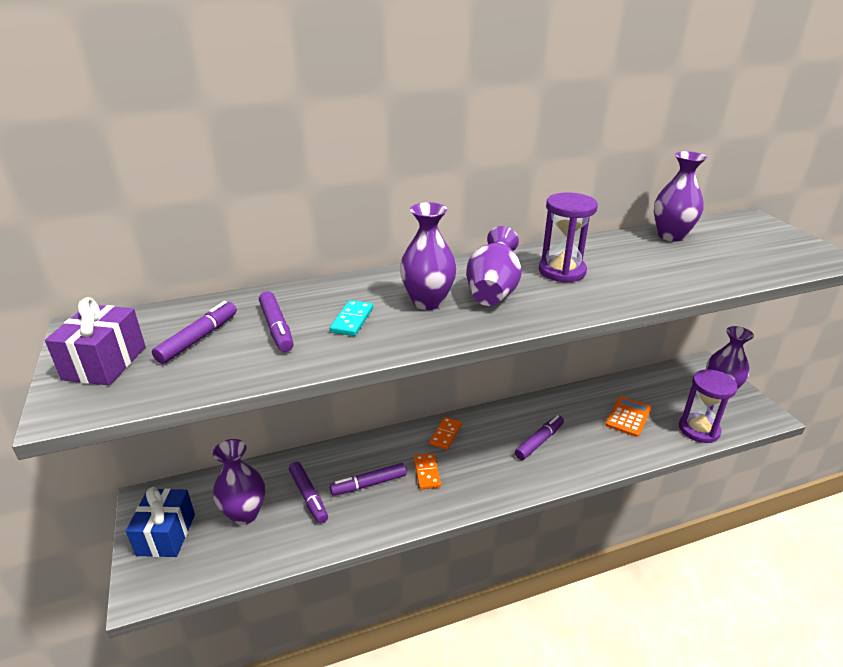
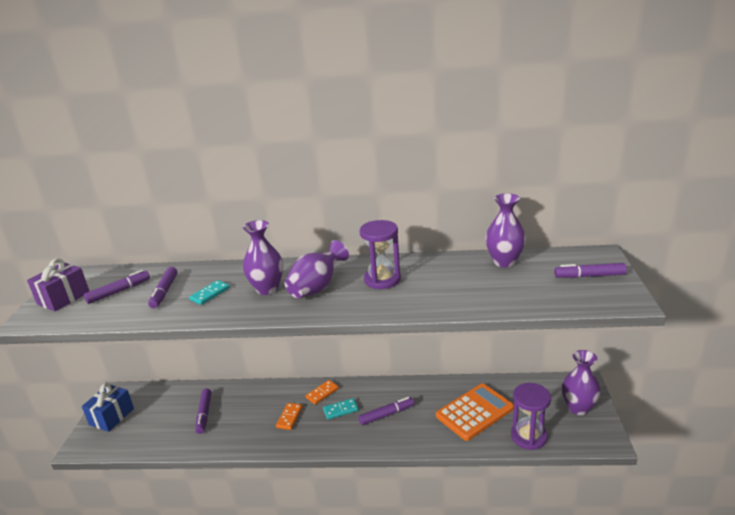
camera: 25 degrees right, 5 degrees down
purple vase [213,439,265,525] -> none
purple marker [330,463,407,496] -> purple marker moved to [554,263,627,278]
orange calculator [605,396,651,437] -> orange calculator [436,383,514,441], size x1.58
none -> turquoise domino [323,398,358,419]

